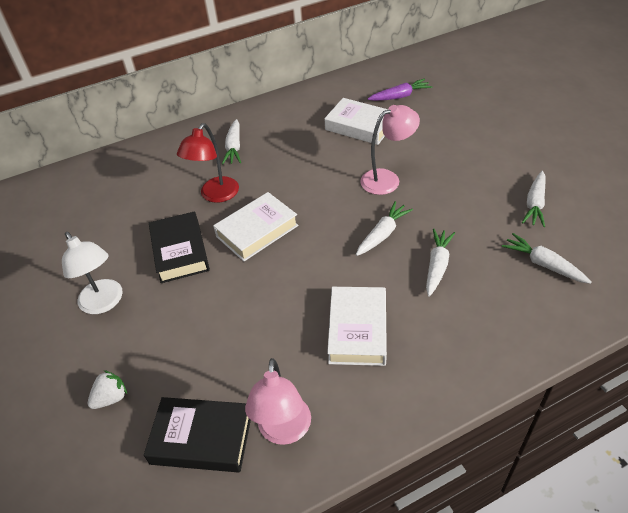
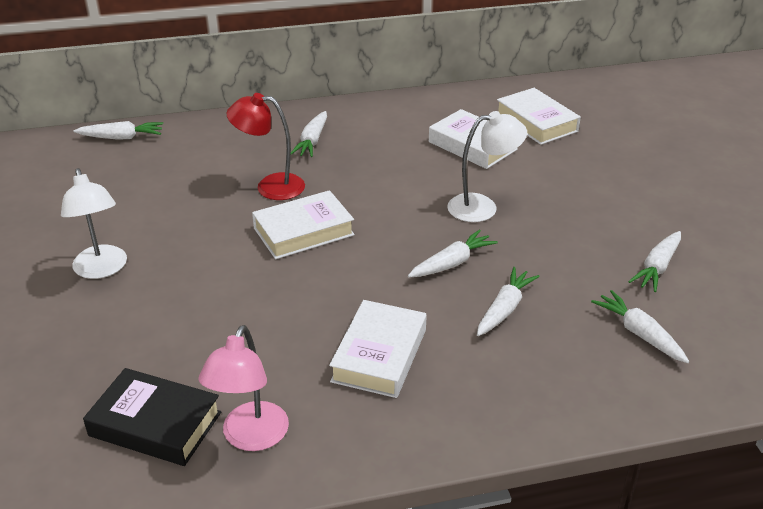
camera: 10 degrees right, 10 degrees down
white strawberry [88,370,127,409] -> none
black book [149,211,210,283] -> none
red lamp [177,123,239,203] -> red lamp turned 60 degrees clockwise [226,93,305,200]
pink lamp [360,105,420,195] -> white lamp [447,111,527,222]
purple carrot [368,79,432,101] -> white book [497,88,581,145]
none -> white carrot [74,121,163,140]

